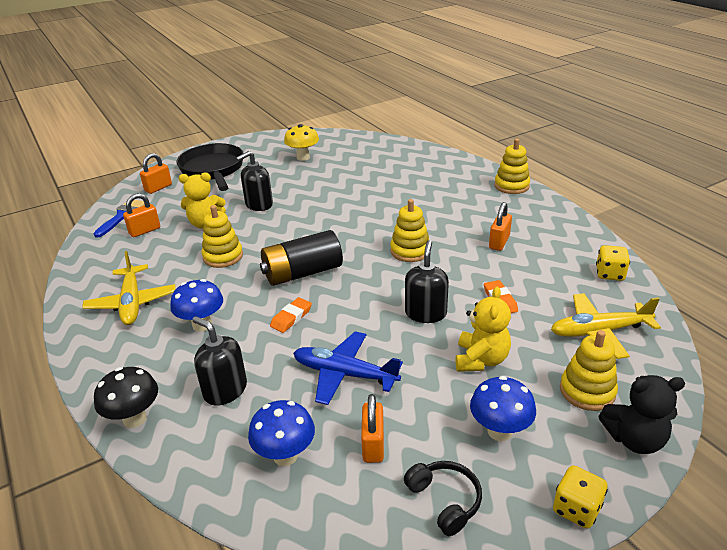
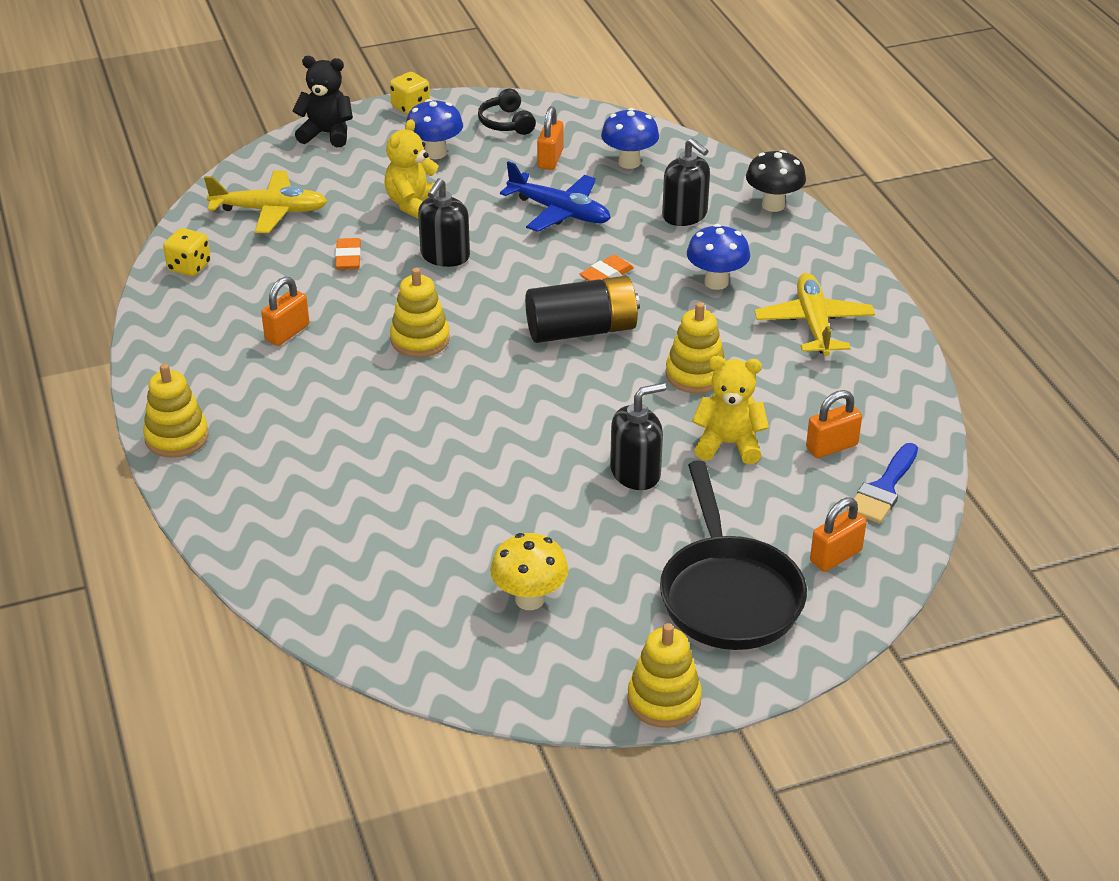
camera: 170 degrees left, 5 degrees up
yellow stacking toy [560,330,618,411] -> yellow stacking toy moved to [628,623,702,728]

